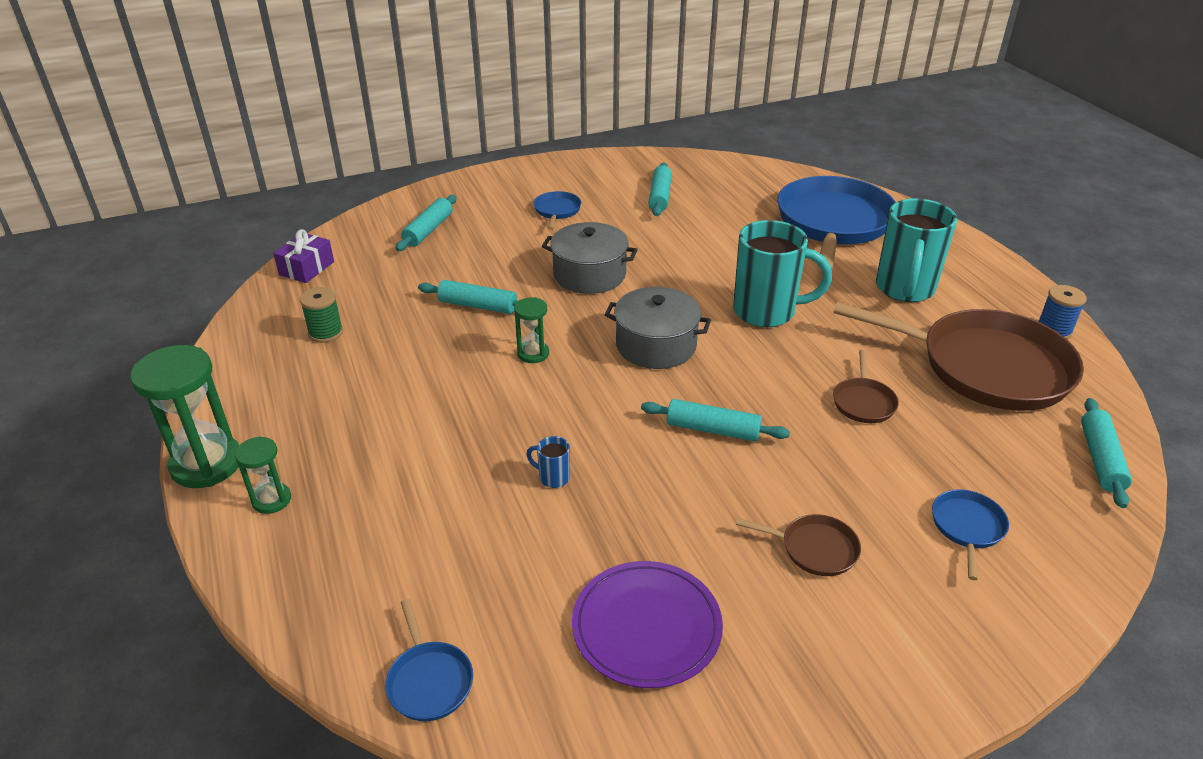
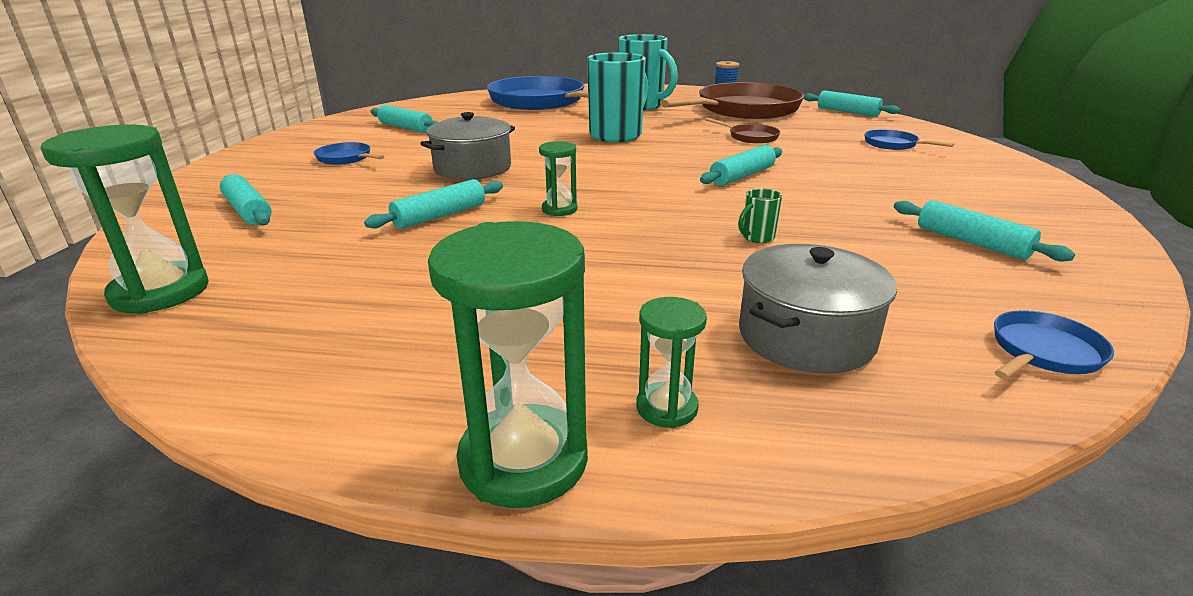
camera: 60 degrees left, 10 degrees down
purple gift [273,229,334,283] -> green hourglass [41,124,209,314]
green spool [300,287,343,343] -> none
blue pan [385,599,473,721] -> blue pan turned 45 degrees counterclockwise [994,310,1114,379]
blue mug [526,436,570,488] -> green mug [738,188,782,243]
purple plate [572,561,723,688] -> turquoise rolling pin [894,200,1075,262]
grey pot [604,287,711,369] -> grey pot moved to [739,244,897,374]
brown pan [736,514,861,576] -> none

